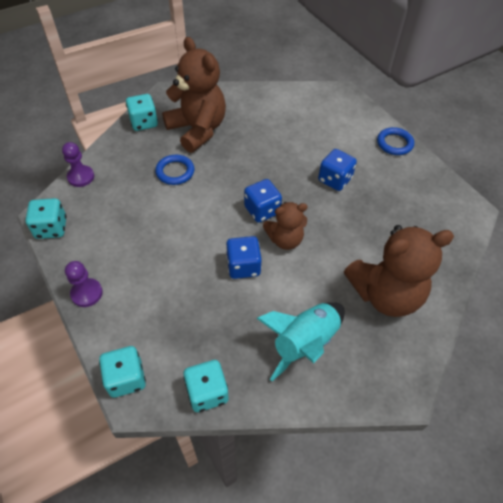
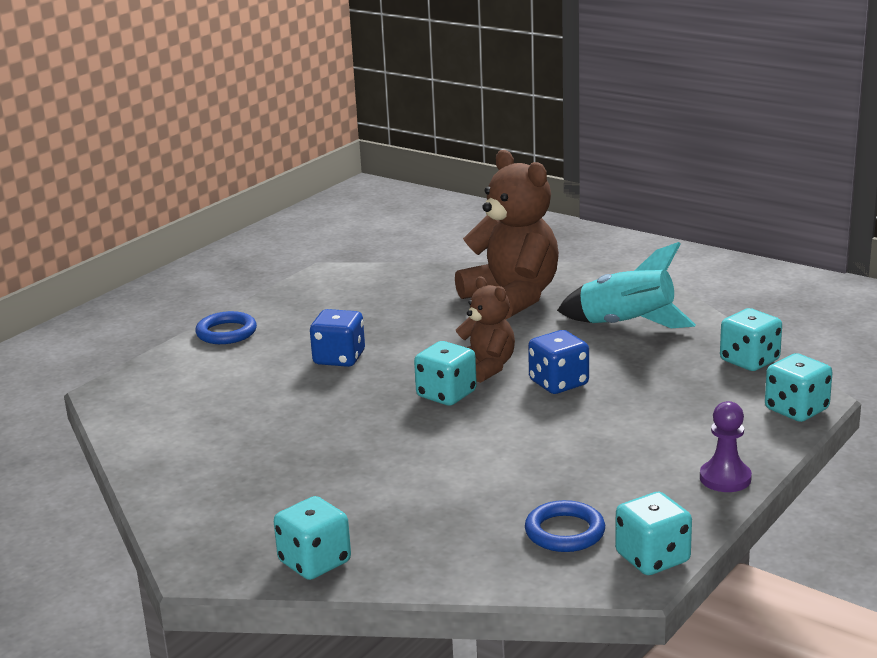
camera: 110 degrees left, 30 degrees down
purple pawn [62,142,94,187] -> none
blue ring [155,155,194,185] -> blue ring moved to [525,500,605,552]
brown teddy bear [162,37,226,153] -> none
blue dice [244,179,282,223] -> turquoise dice [414,341,477,406]

